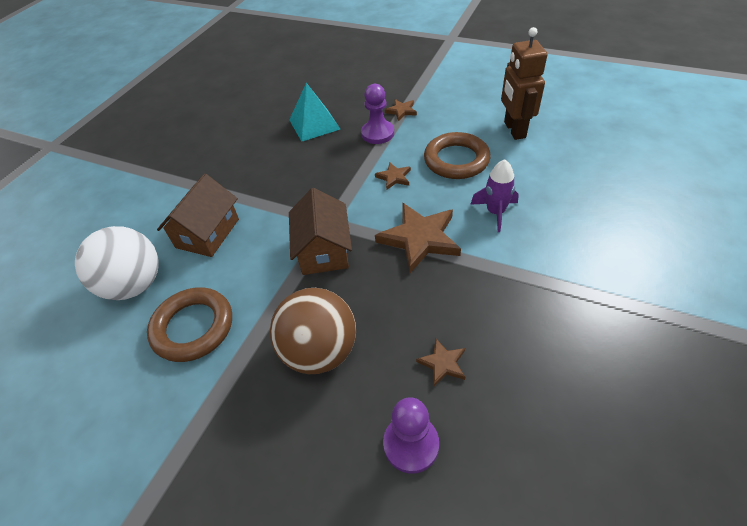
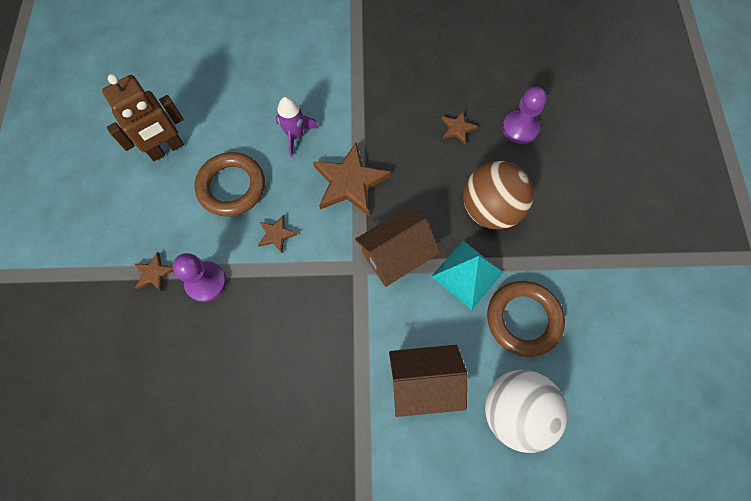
camera: 120 degrees left, 20 degrees up
turquoise pyramid [289,83,340,142] -> turquoise pyramid moved to [431,241,503,310]

